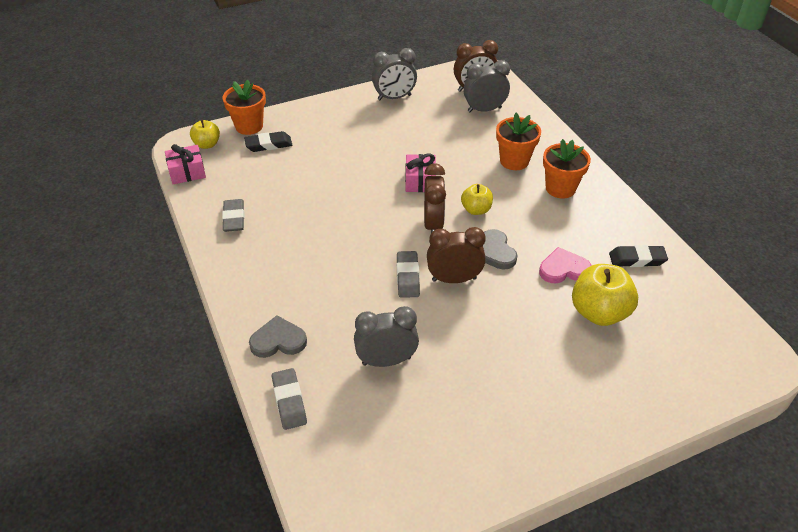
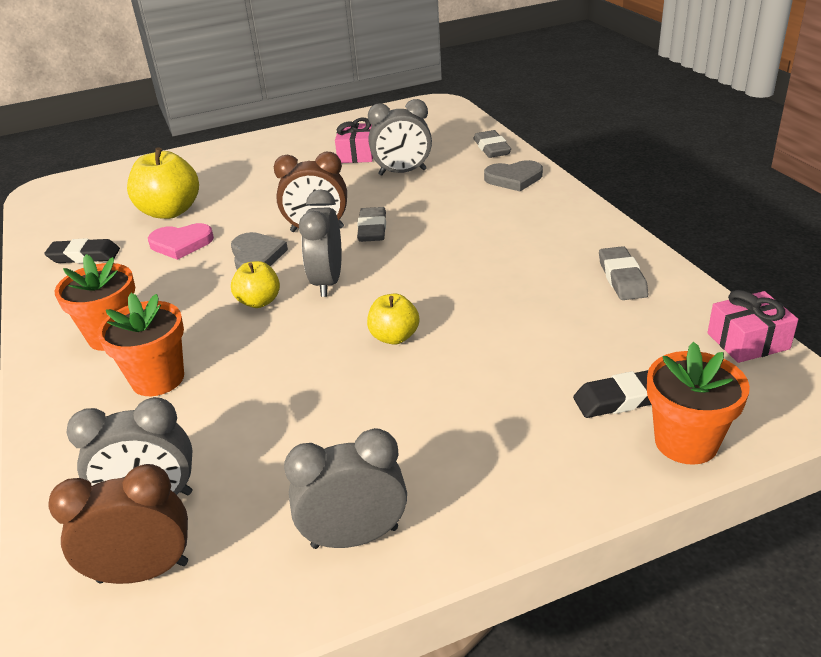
camera: 175 degrees left, 10 degrees down
yellow apple [190,120,220,149] -> yellow apple moved to [367,293,420,345]
pink gift [405,153,436,192] -> pink gift moved to [335,118,373,163]
brown clock [424,163,446,233] -> grey clock [299,189,341,297]

